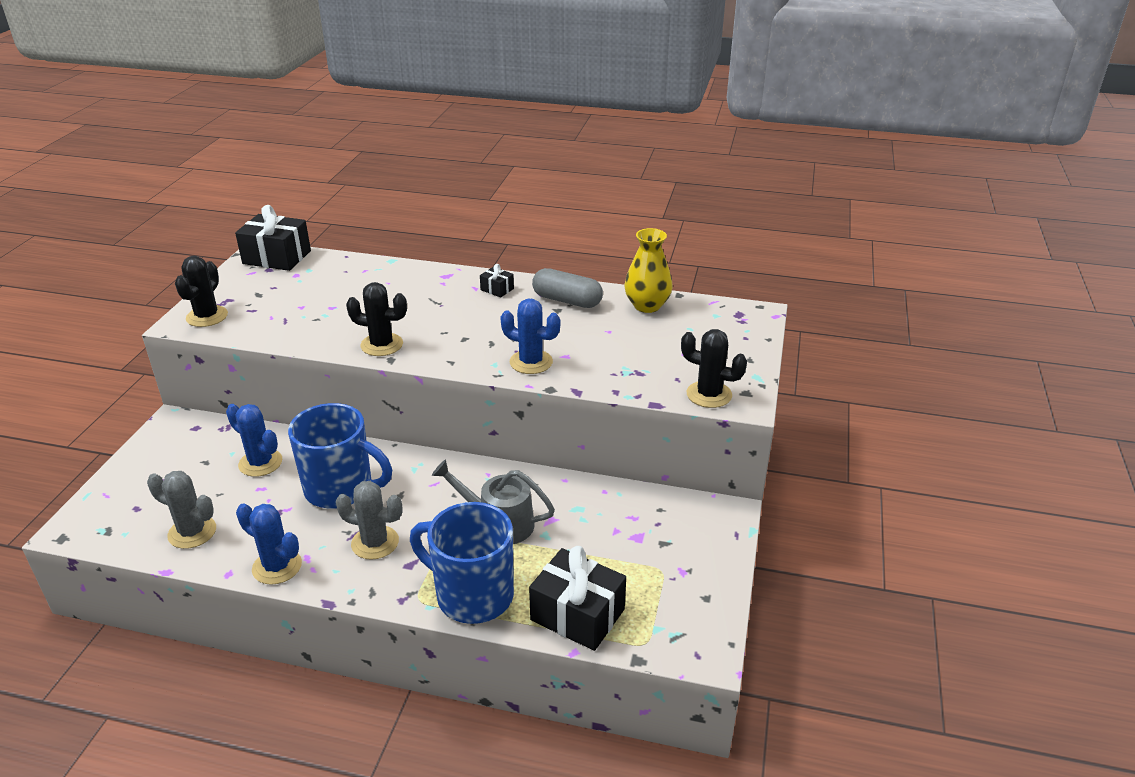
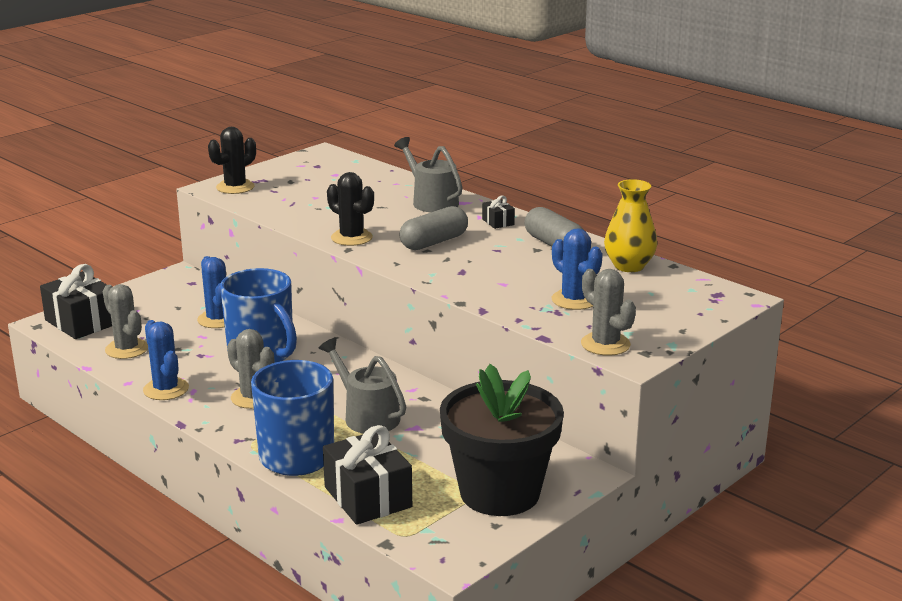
camera: 30 degrees right, 10 degrees down
black gift [235,205,311,271] -> black gift moved to [40,264,112,339]
blue cactus [500,299,560,374] -> blue cactus moved to [552,228,603,310]
black cactus [681,329,747,408] -> grey cactus [581,269,636,356]
none -> grey watering can [394,137,463,213]
none -> grey capsule [399,206,468,250]
none -> black flower pot [440,364,564,516]

